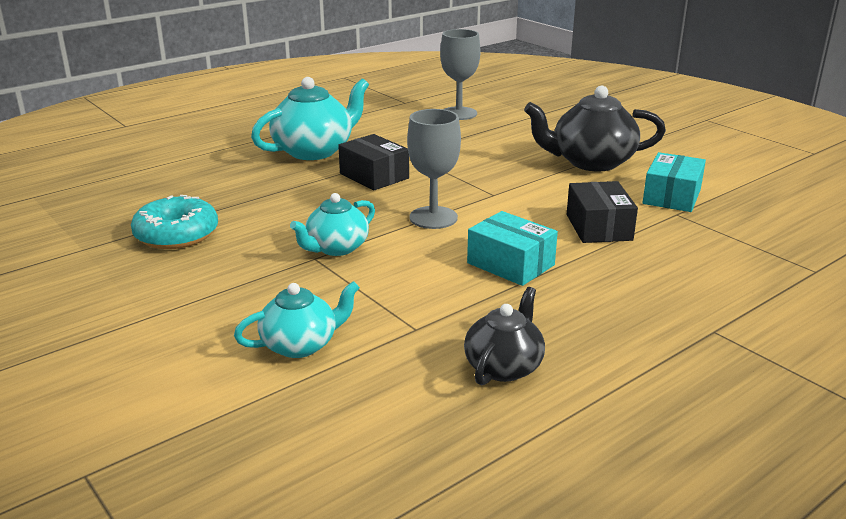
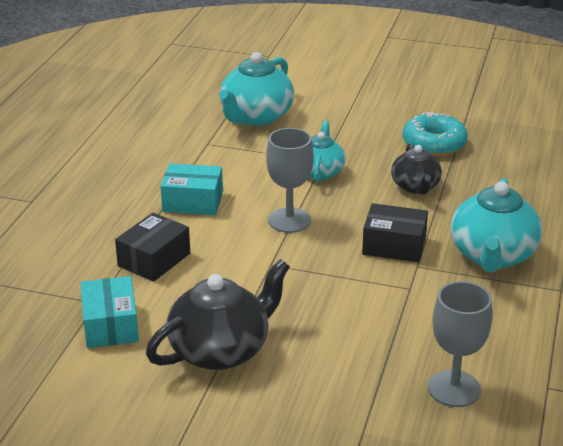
camera: 145 degrees right, 5 degrees up
turquoise teapot [234,281,360,358] -> turquoise teapot [219,52,294,126], size x1.63
black teapot [464,287,545,385] -> black teapot moved to [391,144,442,195]
black box [567,181,638,243] -> black box turned 75 degrees clockwise [115,213,190,282]

